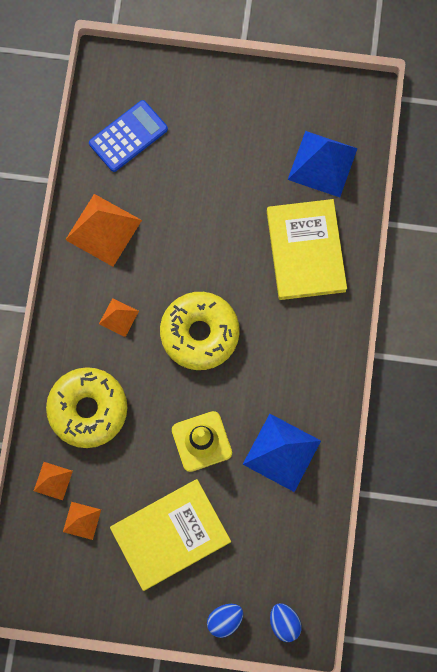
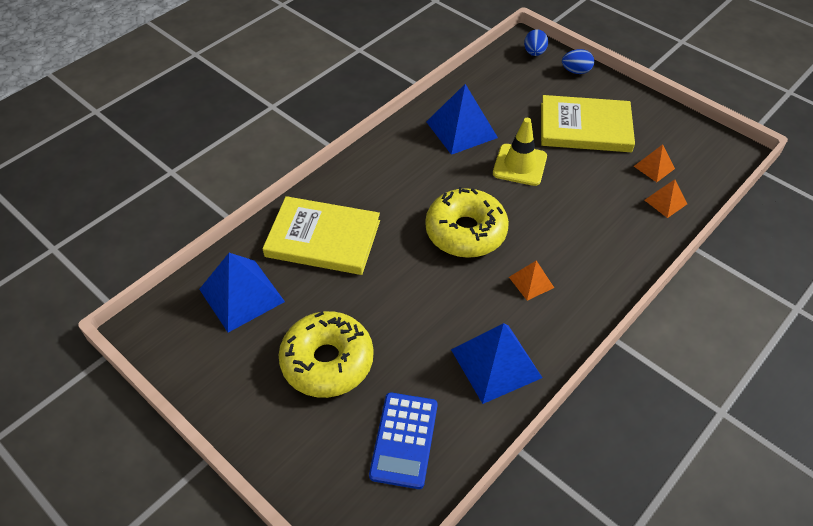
camera: 145 degrees left, 25 degrees down
yellow donut [46,367,128,448] -> yellow donut moved to [279,311,374,398]
orange pyramid [65,194,142,267] -> blue pyramid [451,323,542,404]
blue calculator [89,100,168,172] -> blue calculator turned 75 degrees counterclockwise [369,393,438,489]
yellow book [267,199,347,300] -> yellow book turned 75 degrees clockwise [263,196,380,275]

